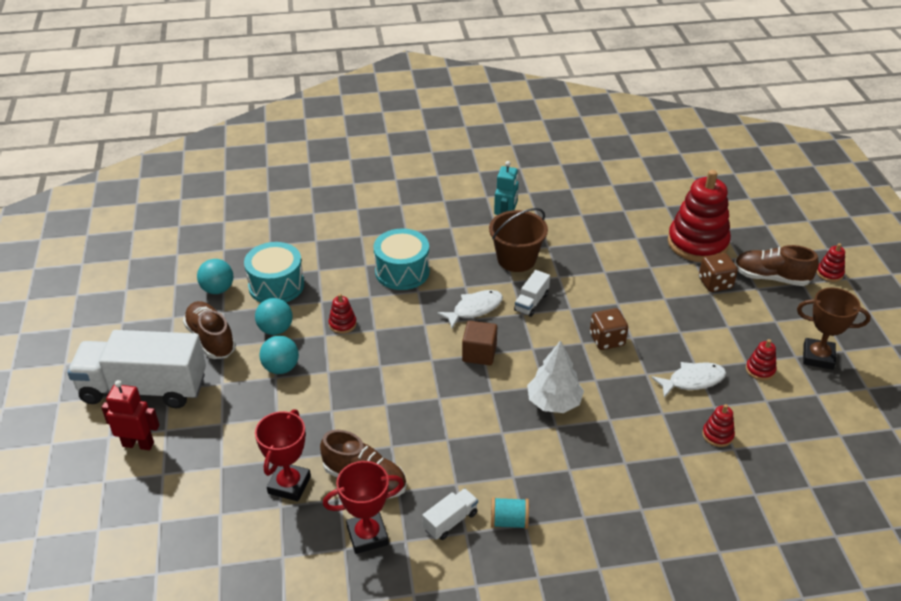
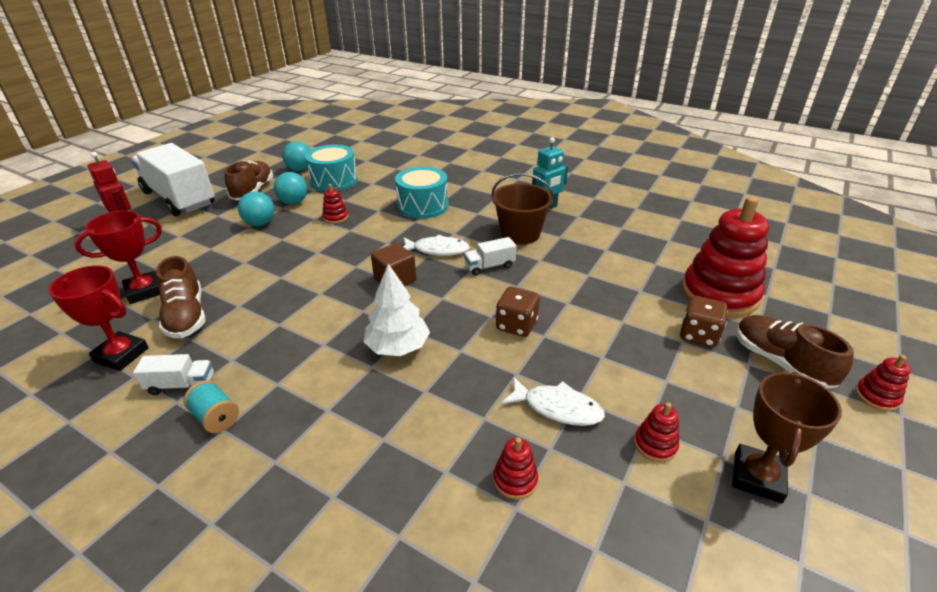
camera: 40 degrees right, 5 degrees down
brown trophy [797,288,871,370] -> brown trophy turned 60 degrees clockwise [732,372,842,504]

